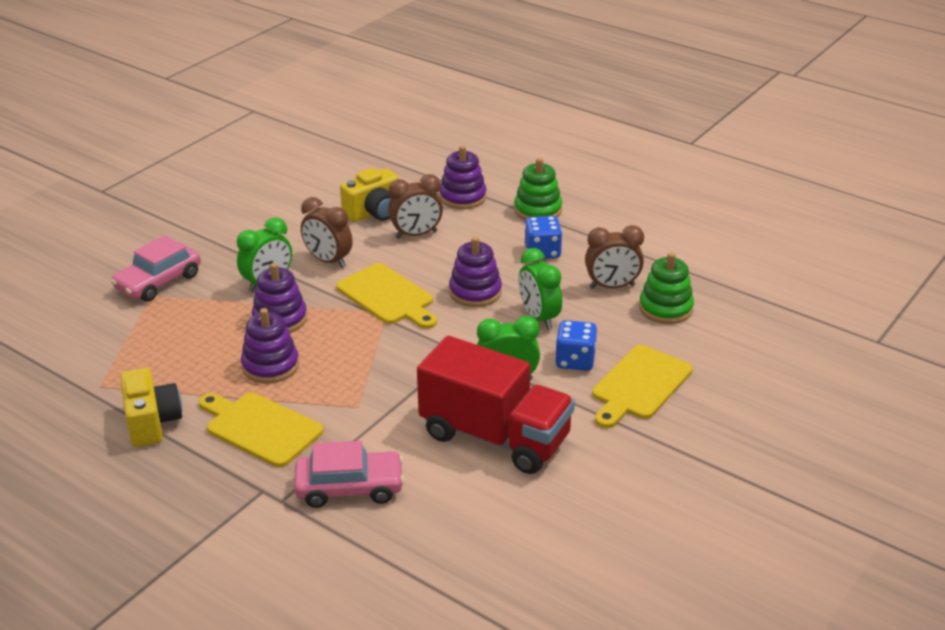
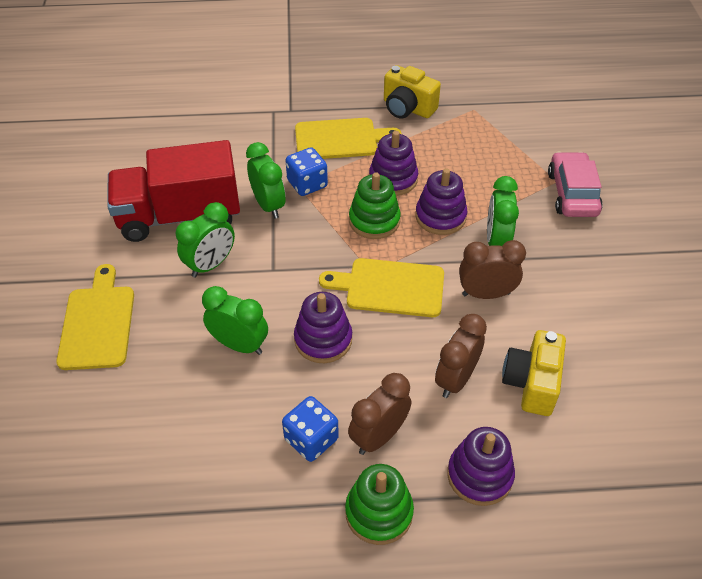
camera: 140 degrees right, 15 degrees up
pink car [294,441,404,508] -> none
blue dice [555,320,597,371] -> blue dice moved to [286,147,328,196]
brown clock [585,225,644,289] -> brown clock moved to [348,373,411,455]
green stacking toy [639,252,694,324] -> green stacking toy moved to [349,173,401,239]
none -> green clock [246,142,286,219]

